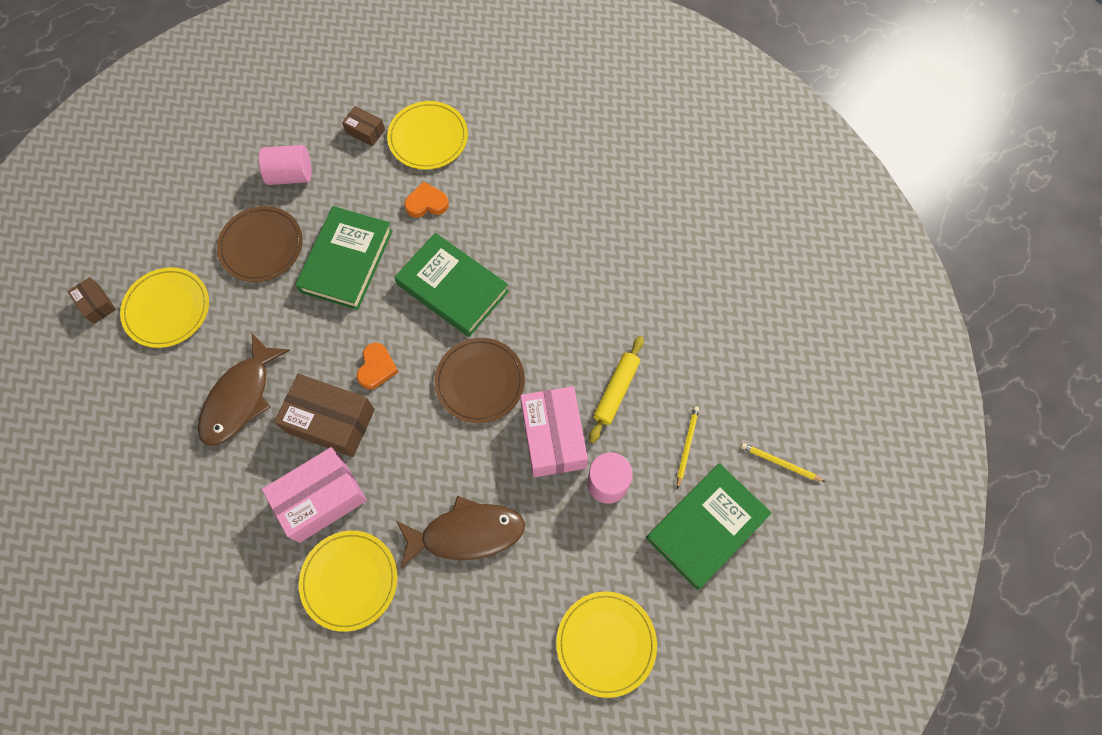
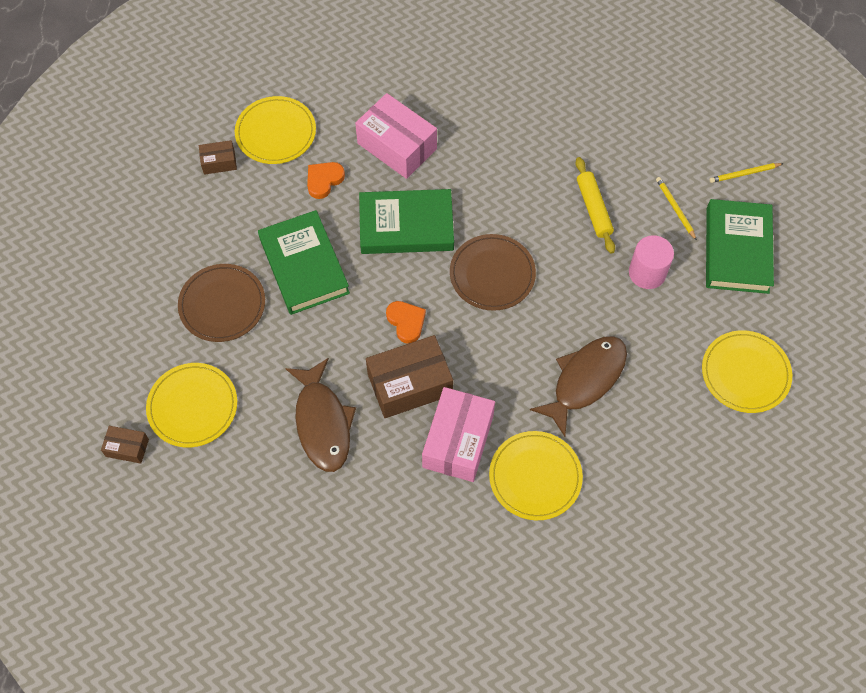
camera: 40 degrees left, 5 degrees down
pink cylinder [259,145,312,185] -> none
pink box [520,386,588,477] -> pink box moved to [355,93,437,179]

